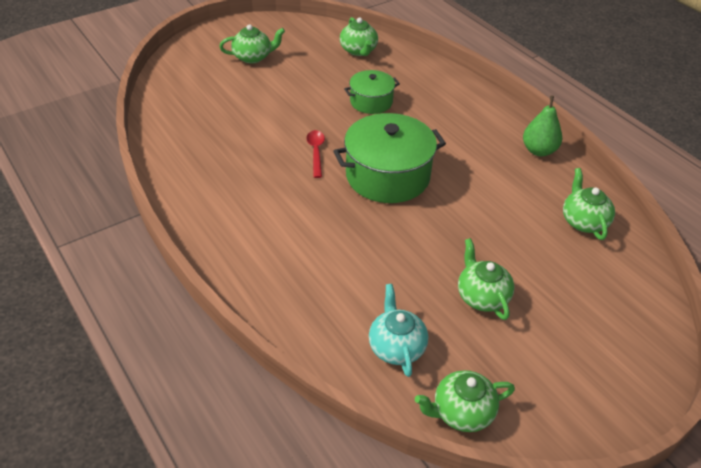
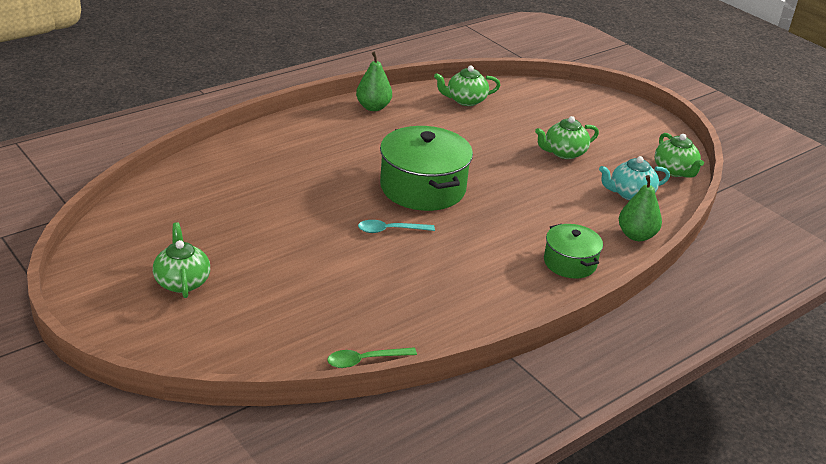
camera: 95 degrees left, 10 degrees down
red spoon [306,130,325,178] -> turquoise spoon [358,220,435,233]
green teapot [340,17,378,56] -> none
green pot [344,70,400,114] -> green pot moved to [544,224,603,279]
none -> green spoon [327,348,417,368]
none -> green pear [619,175,662,241]

